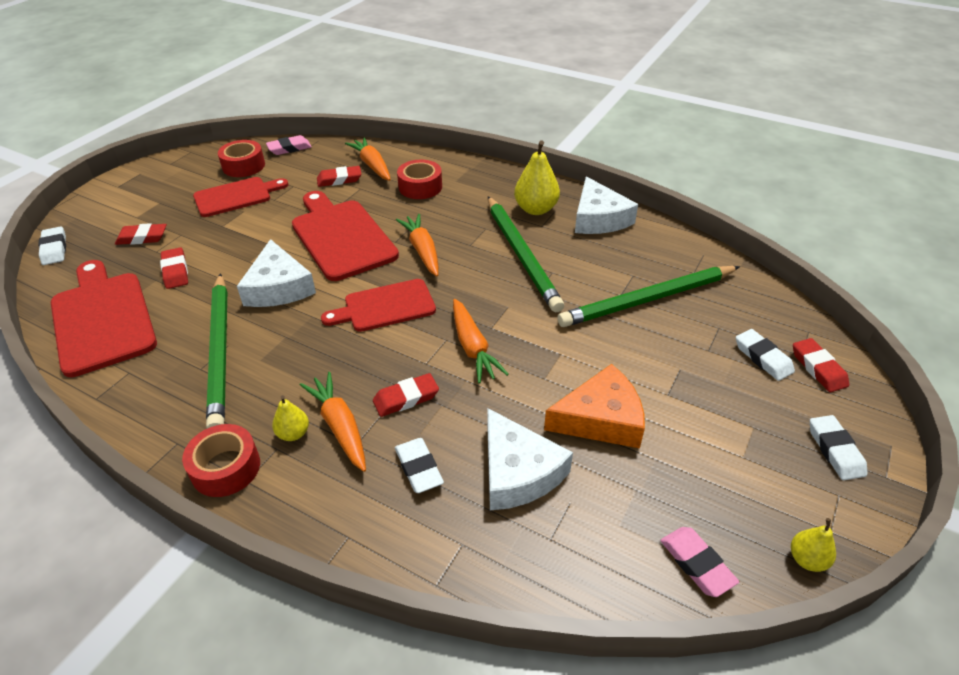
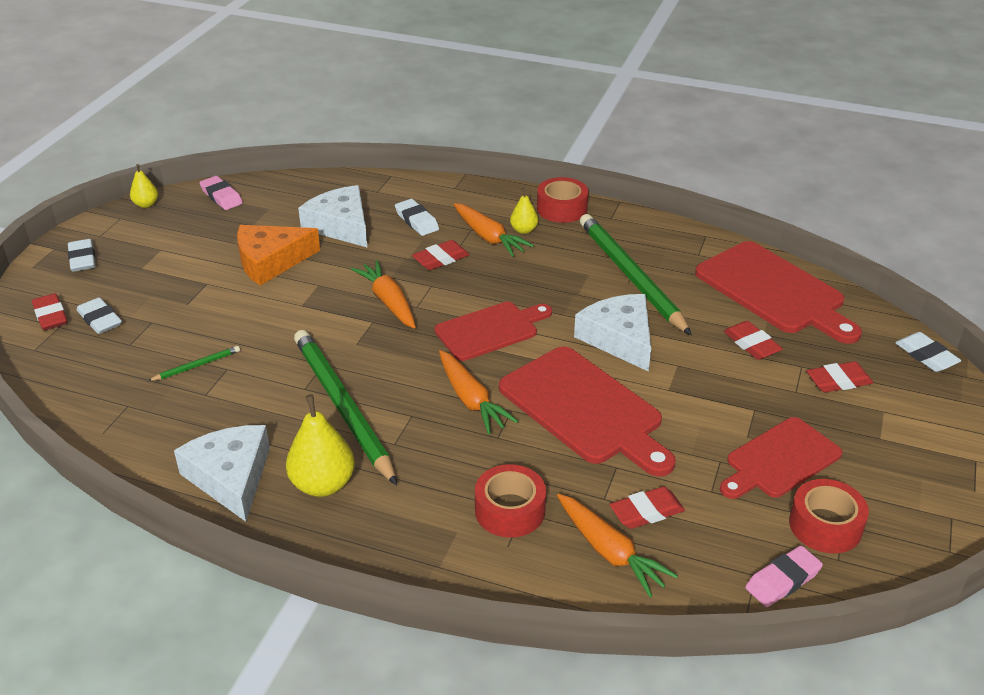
camera: 170 degrees right, 5 degrees down
green pencil [557,266,740,327] -> green pencil [148,346,240,381], size x0.40

